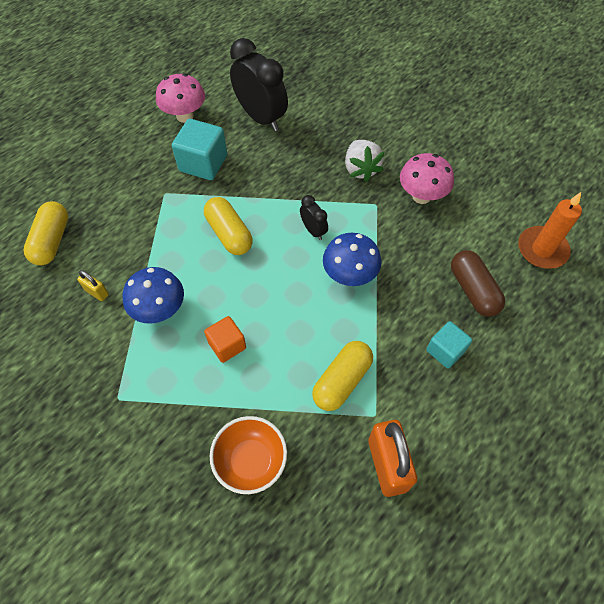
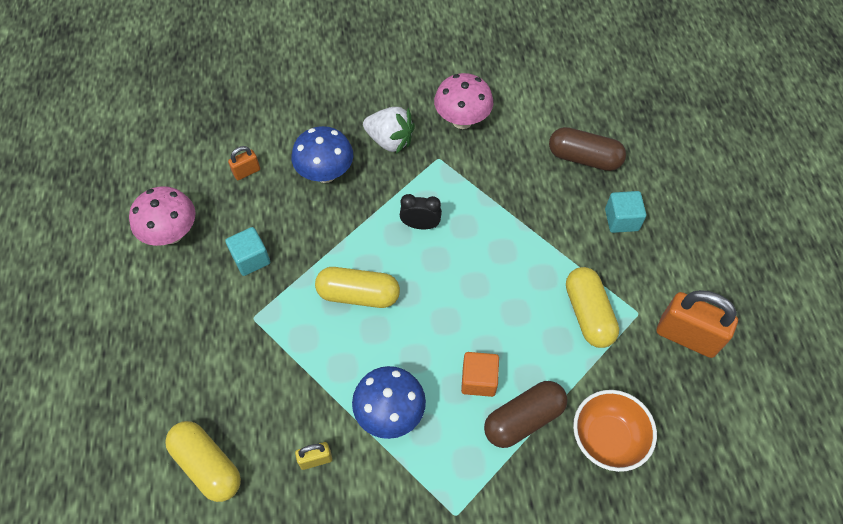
camera: 50 degrees left, 0 degrees up
turquoise cube [172,119,227,180] -> turquoise cube [225,227,270,276], size x0.63
black clock [230,38,288,131] -> orange padlock [228,146,260,180]
blue mushroom [323,233,381,286] -> blue mushroom moved to [292,126,353,183]
orange candle [518,192,582,269] -> none
none -> brown capsule [484,381,568,448]

